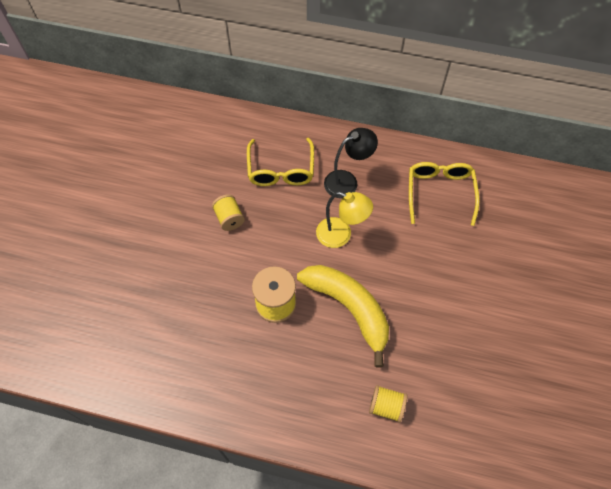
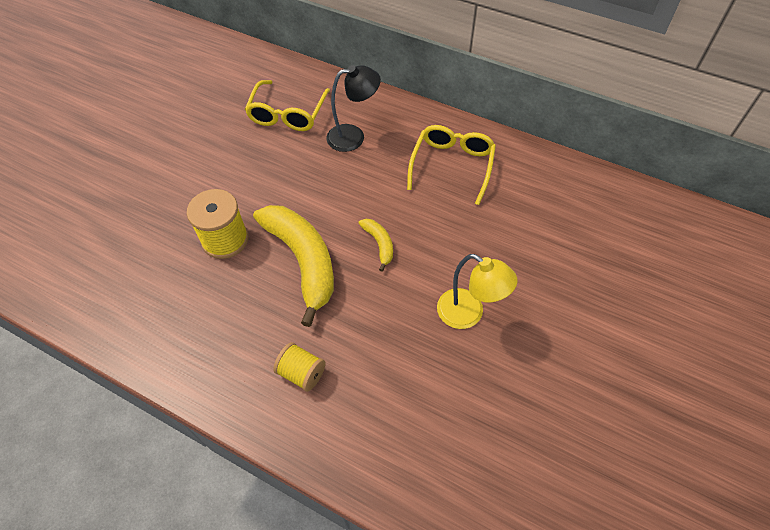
camera: 15 degrees right, 5 degrees down
yellow spool [212,194,245,231] -> none
yellow lamp [316,192,373,248] -> yellow lamp moved to [437,254,518,329]
none -> yellow banana [358,219,393,272]

